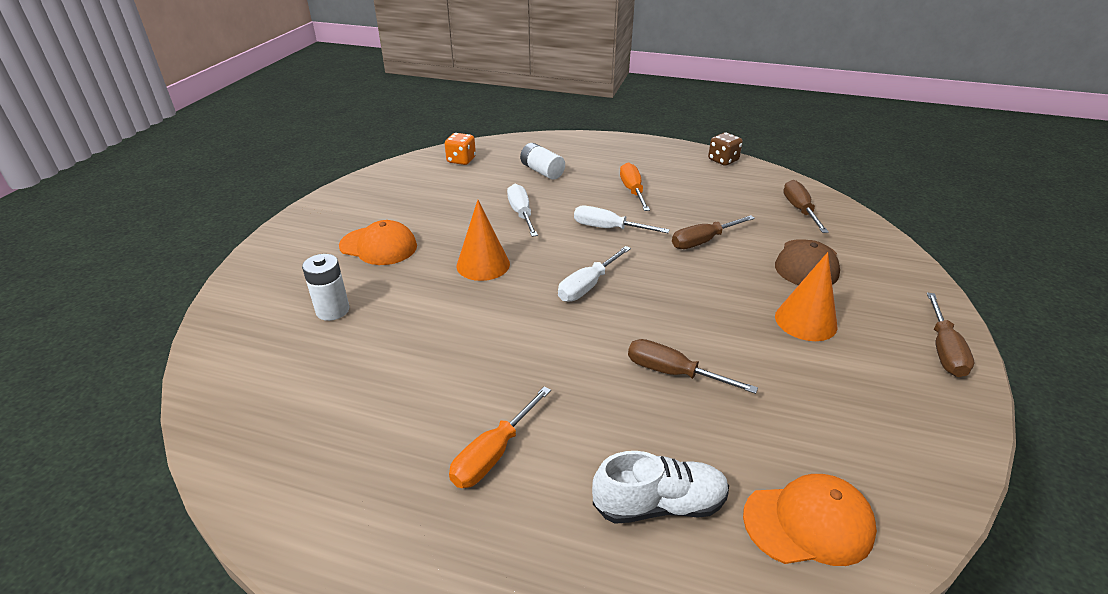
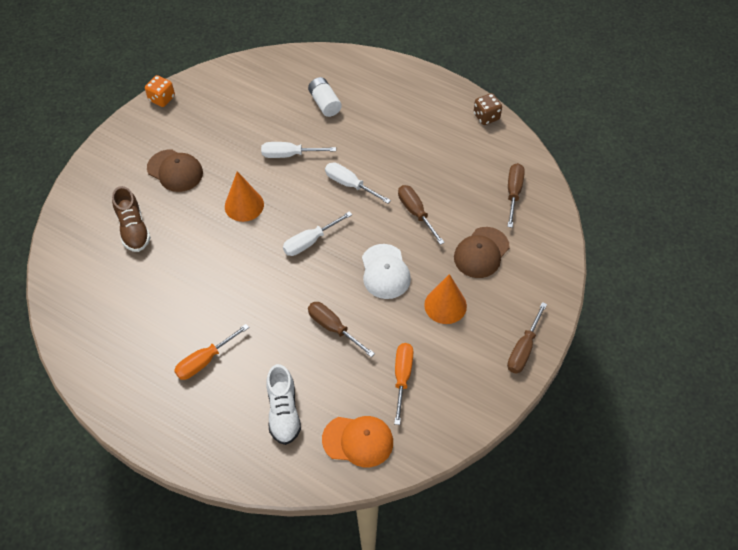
camera: 15 degrees right, 20 degrees up
white battery [302,254,349,321] -> brown shoe [112,186,151,252]
orange cap [339,220,417,265] -> brown cap [147,149,203,192]
orange dice [445,133,476,165] -> orange dice moved to [145,75,175,107]
white screwdriver [507,184,538,237] -> white screwdriver turned 90 degrees counterclockwise [261,142,336,158]
white shoe [592,451,729,524] -> white shoe turned 75 degrees clockwise [266,364,301,445]
orange screwdriver [620,162,650,211] -> orange screwdriver moved to [394,343,413,425]
brown screwdriver [672,215,755,249] -> brown screwdriver turned 75 degrees clockwise [398,185,445,245]
none -> white cap [362,244,411,299]

